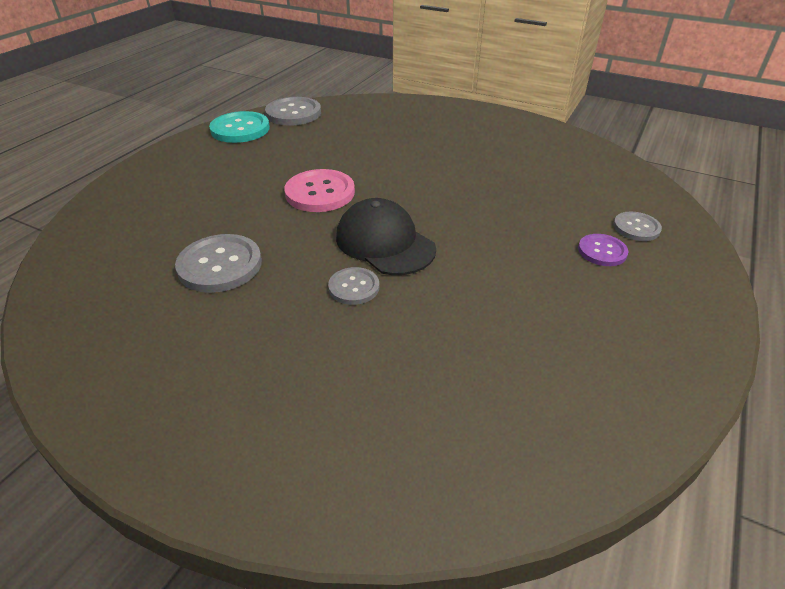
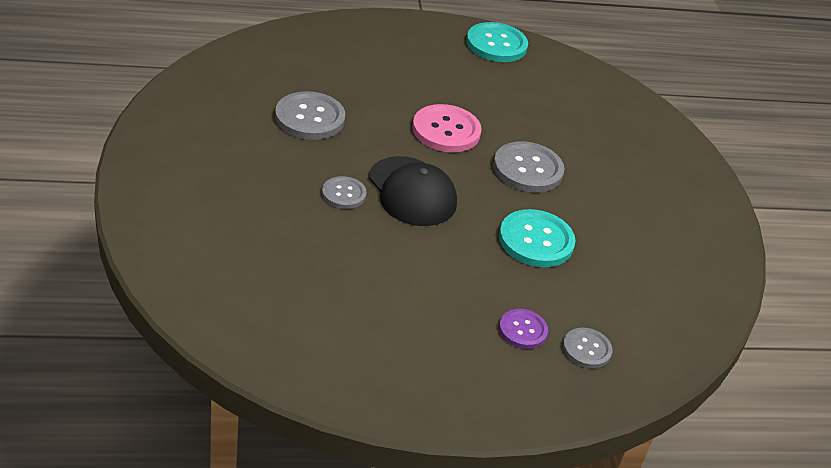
camera: 50 degrees right, 0 degrees up
grey button [265,97,321,126] -> grey button moved to [493,141,564,193]
black cap [336,198,436,275] -> black cap turned 135 degrees clockwise [368,156,457,226]
none -> turquoise button [499,209,576,267]

